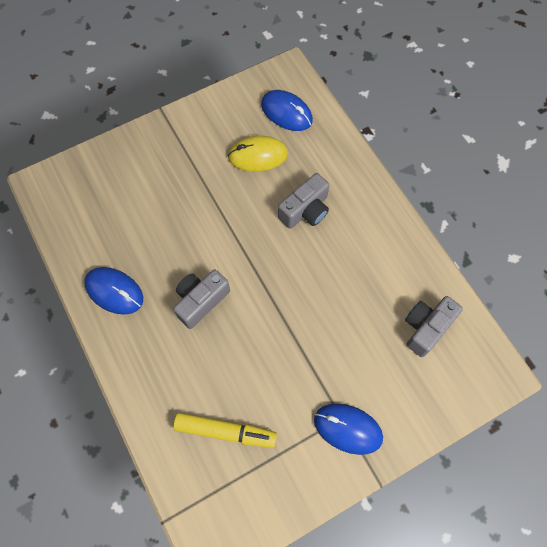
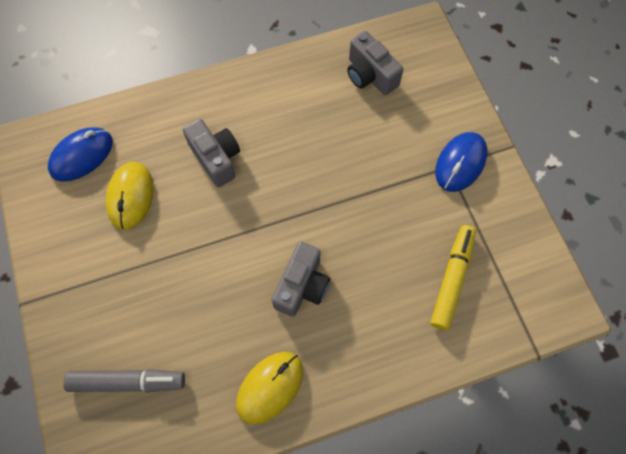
camera: 80 degrees left, 0 degrees up
blue mouse [84,267,143,315] -> yellow mouse [236,352,303,424]
grey camera [173,270,230,329] -> grey camera turned 120 degrees counterclockwise [272,241,330,317]
none -> grey marker [63,369,185,393]

